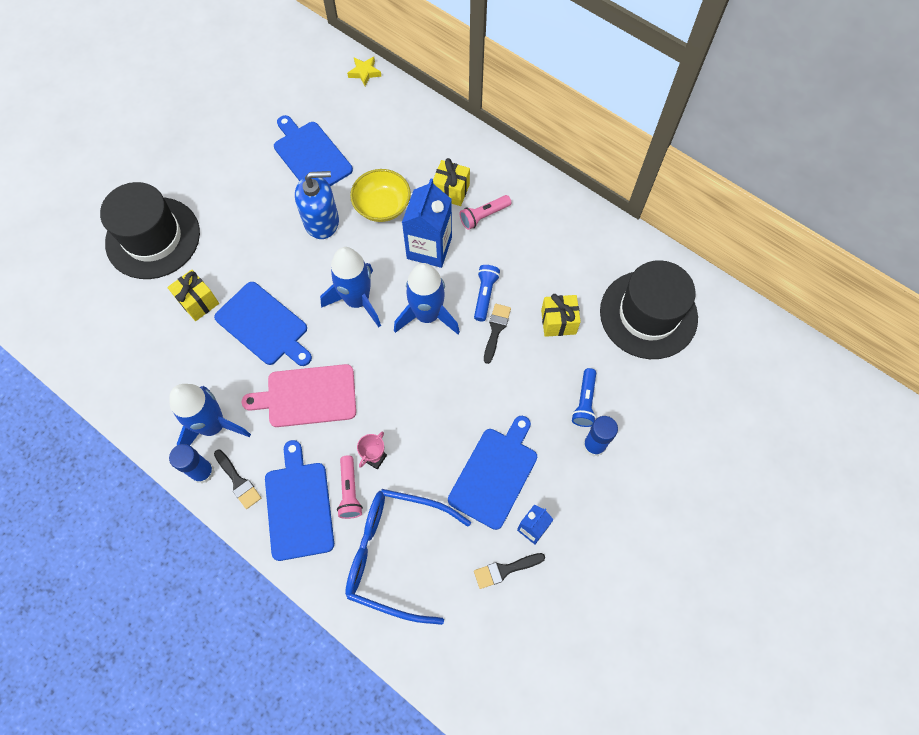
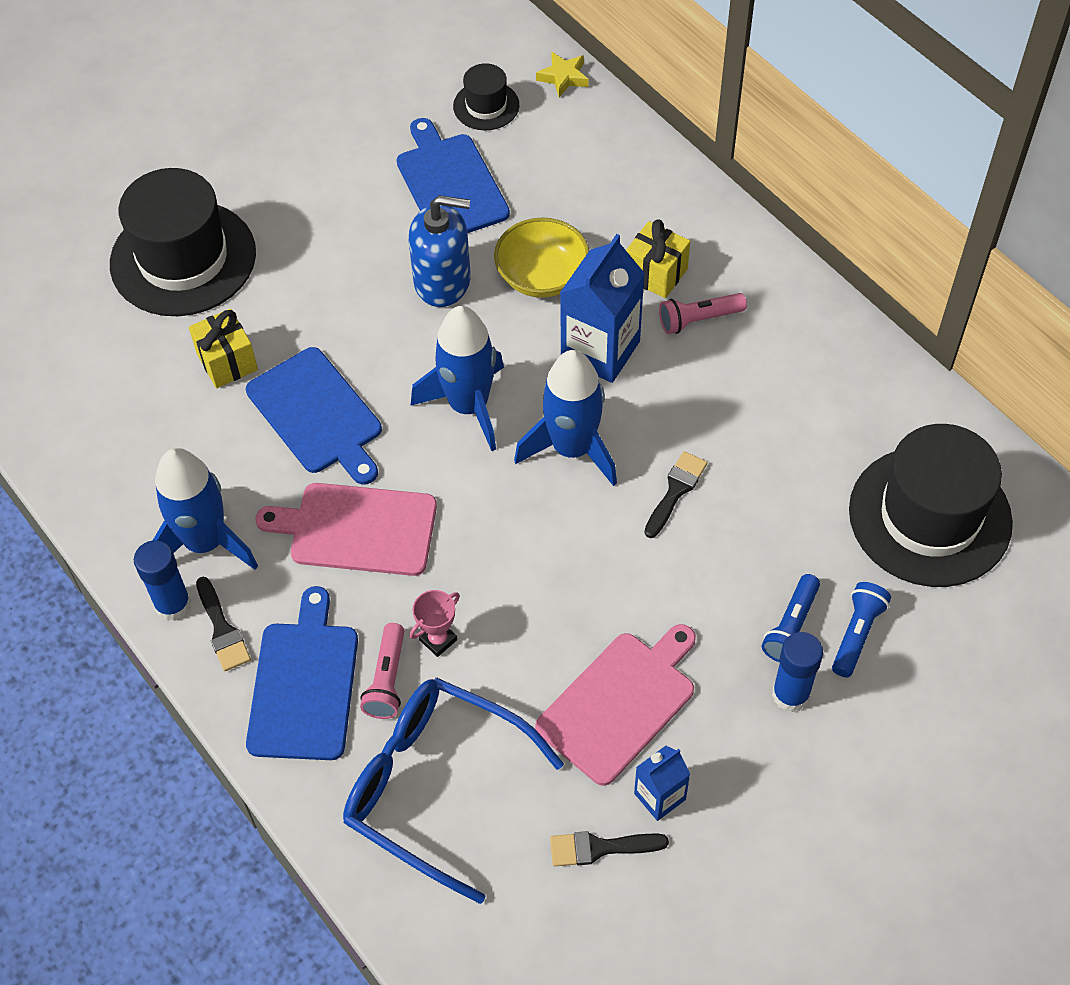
camera: 15 degrees right, 10 degrees down
blue cutting board [448,416,537,530] -> pink cutting board [535,624,696,786]
blue flashlight [474,265,500,321] -> blue flashlight moved to [832,582,891,678]
yellow gift [541,294,581,337] -> none
none -> black hat [453,63,519,130]

